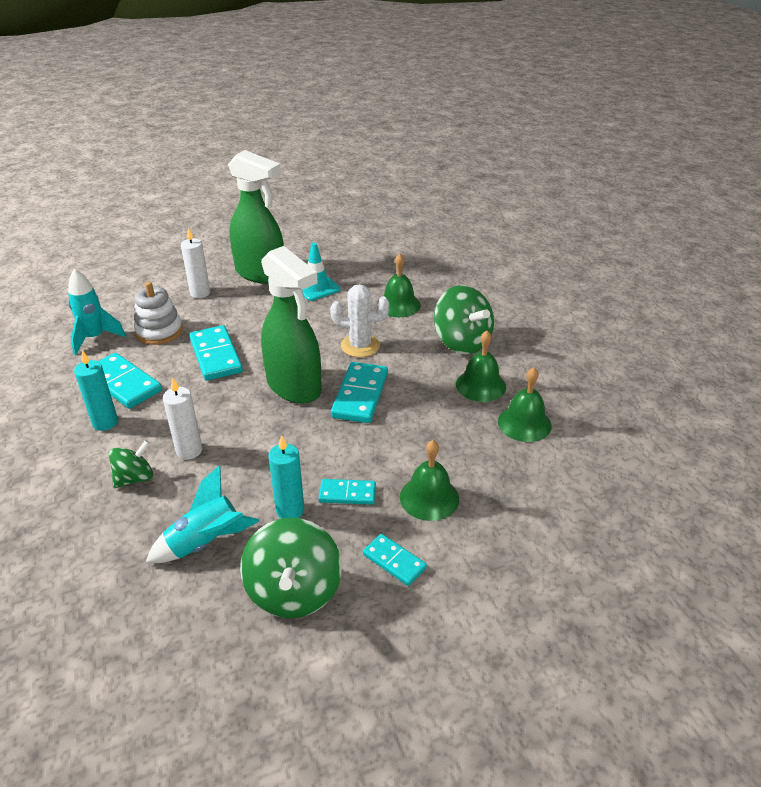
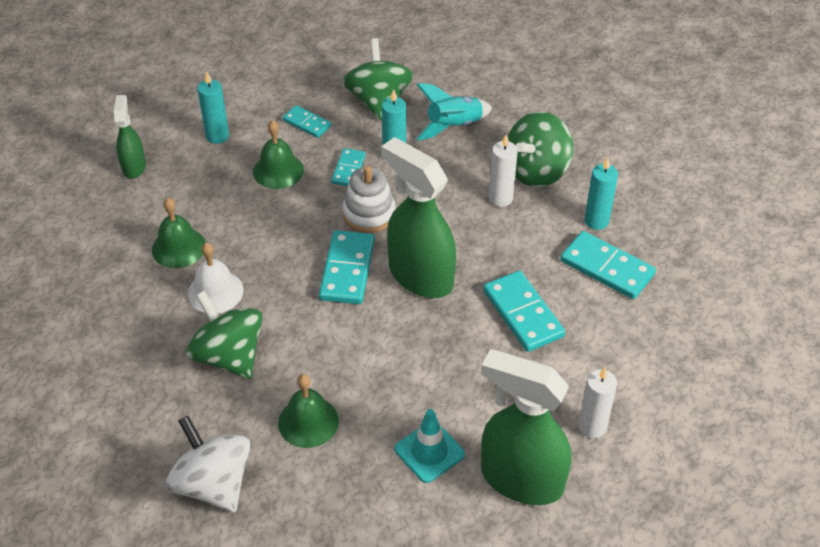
camera: 175 degrees right, 10 degrees up
turquoise rocket [68,269,126,355] -> none
green spinning top [109,440,153,488] -> green spinning top [508,112,573,187], size x1.73
white stacking toy [134,282,183,345] -> white stacking toy moved to [342,166,396,233]
turquoise domino [319,479,376,505] -> turquoise domino turned 75 degrees counterclockwise [331,148,366,186]
white cactus [330,284,389,357] -> none
green bell [456,331,506,402] -> white bell [188,243,244,313]
none -> green spray bottle [114,95,146,179]
none -> white spinning top [166,416,251,513]
none -> turquoise candle [197,72,229,144]

